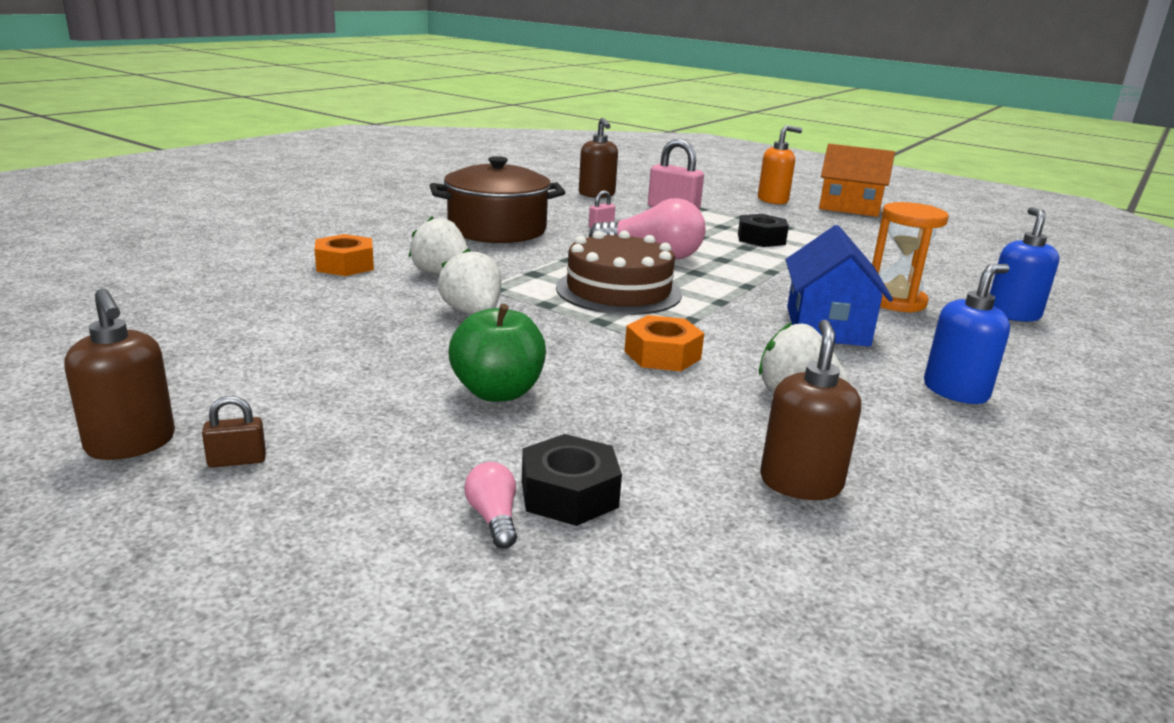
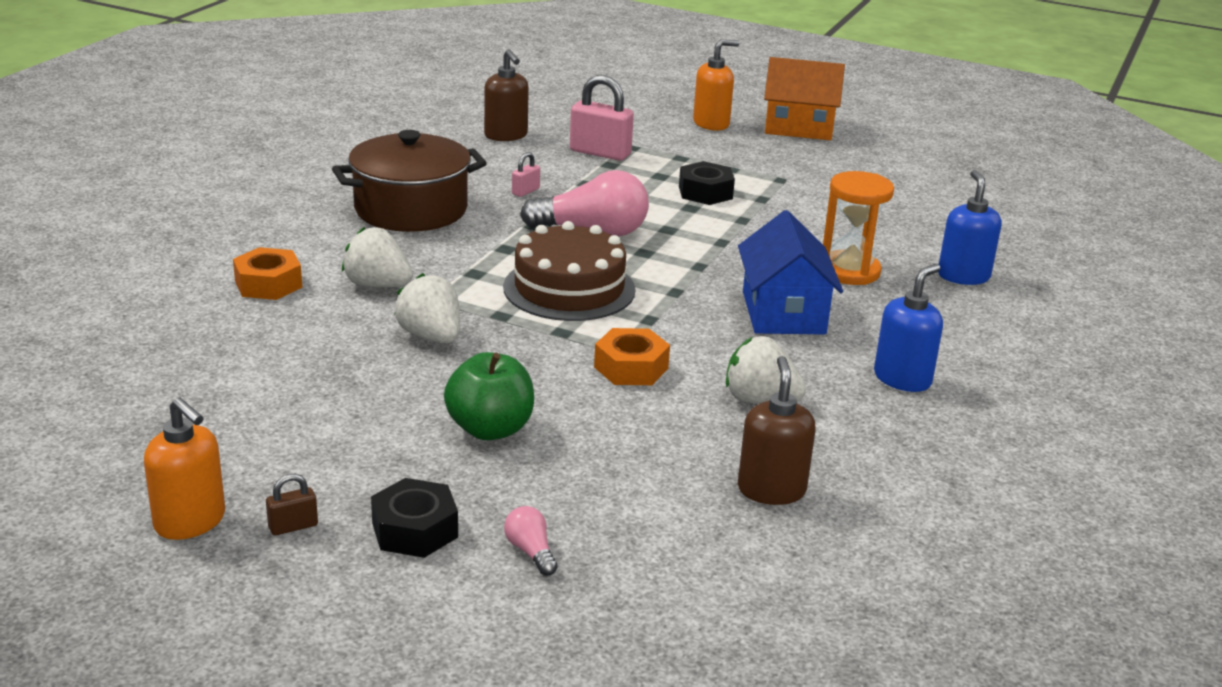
camera: 10 degrees left, 5 degrees up
brown soap dispenser [64,289,175,460] -> orange soap dispenser [144,397,225,540]
black nut [522,434,622,526] -> black nut moved to [371,478,458,558]

